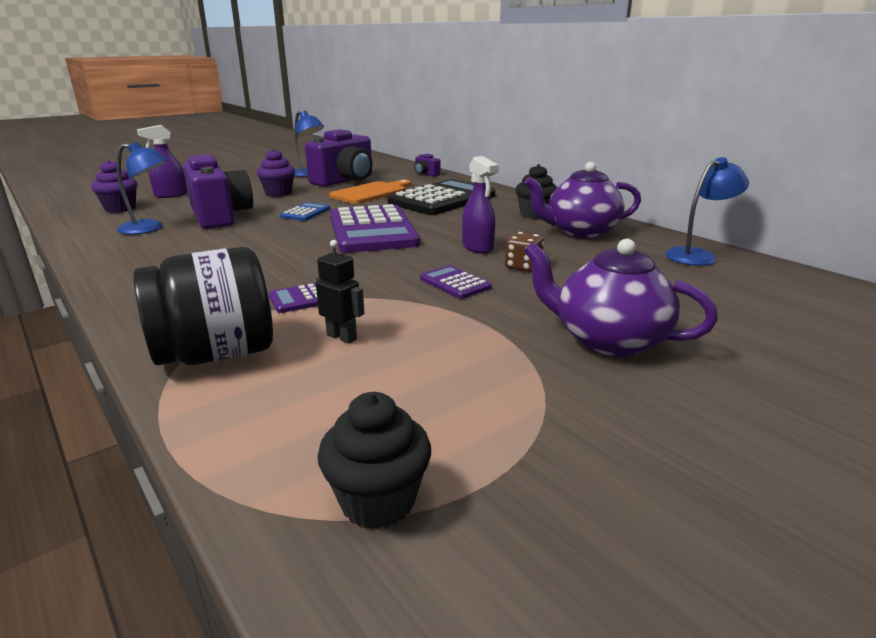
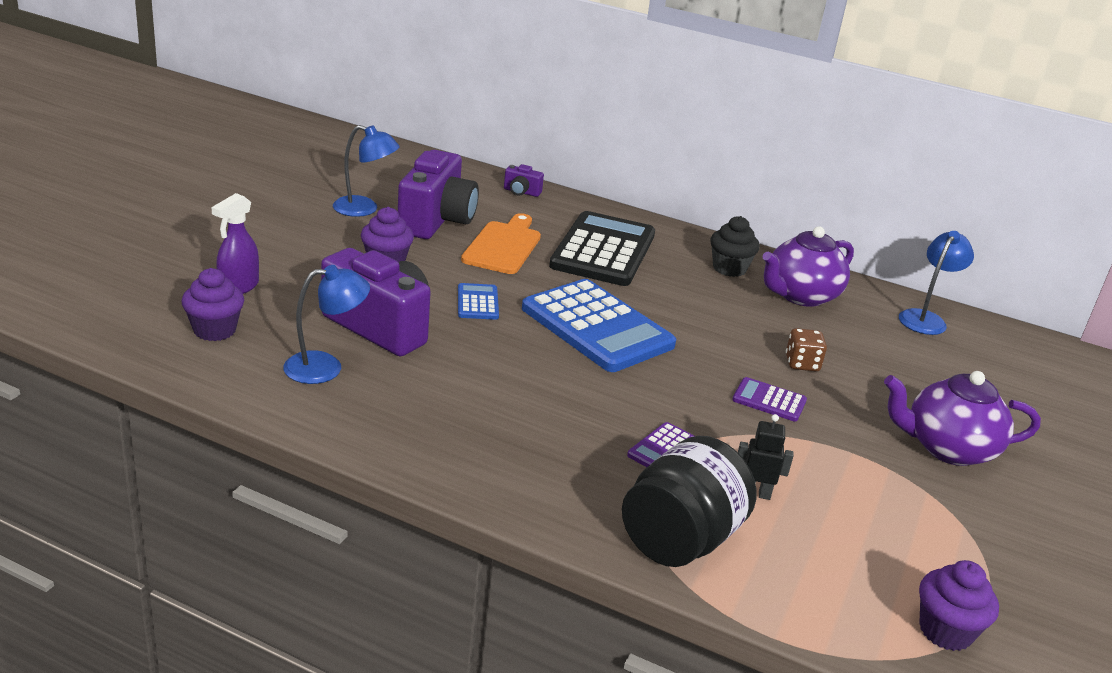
camera: 30 degrees left, 5 degrees up
black cupcake [317,392,431,529] -> purple cupcake [919,560,999,651]
purple calculator [330,204,420,253] -> blue calculator [522,279,676,372]
purple spray bottle [462,156,499,254] -> none

